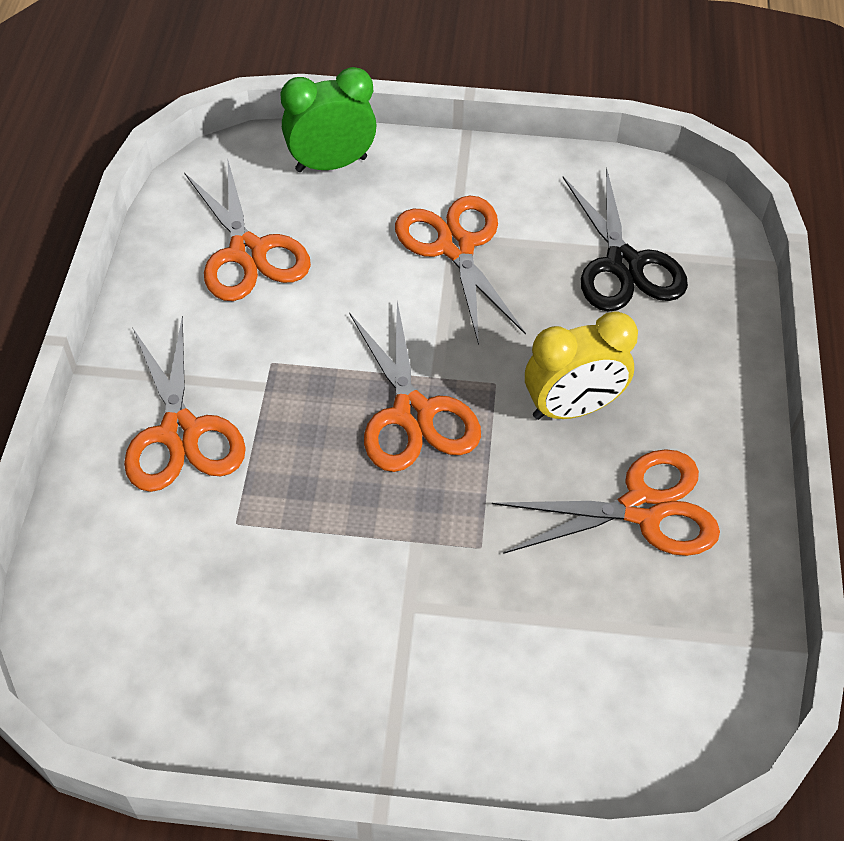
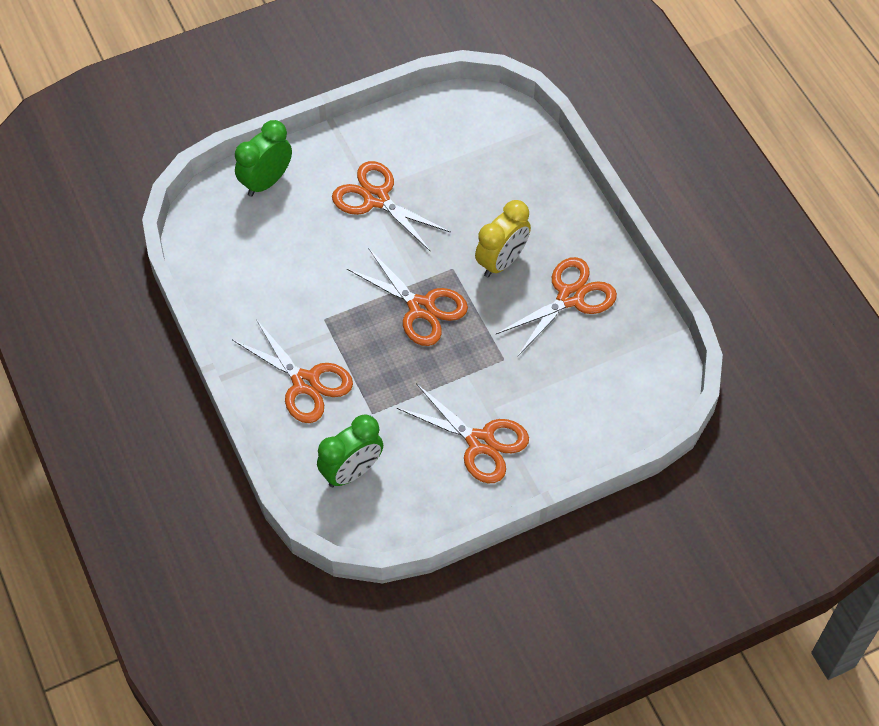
camera: 30 degrees left, 5 degrees up
orange scissors [184,161,311,301] -> orange scissors moved to [397,383,529,483]
black scissors [563,168,688,312] -> none
none -> green clock [317,414,383,487]

